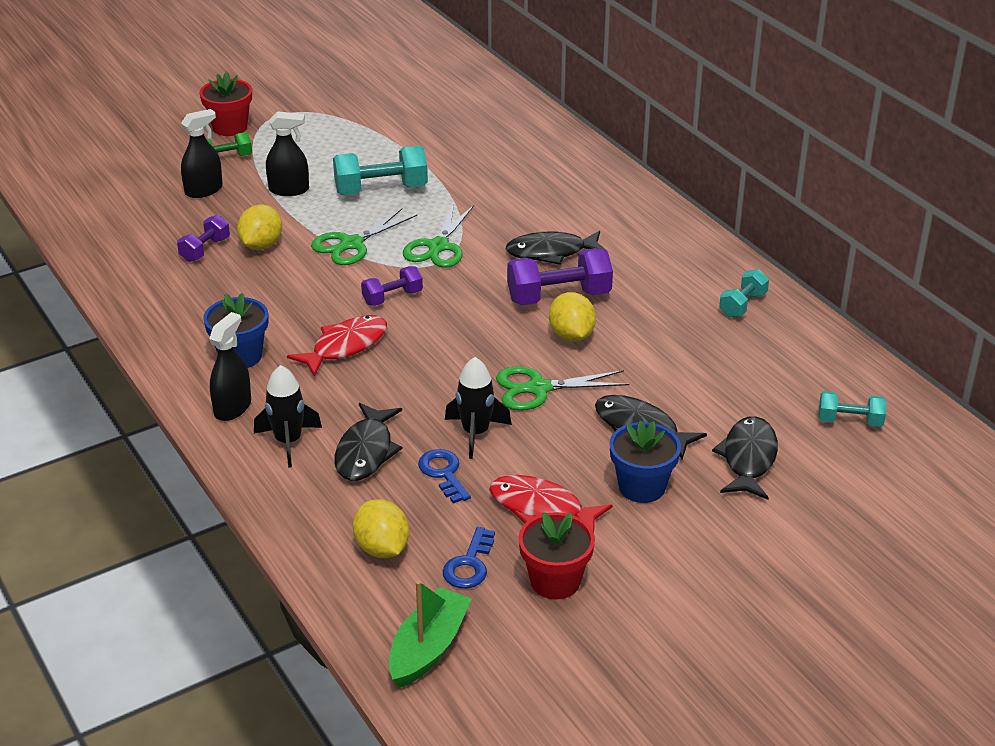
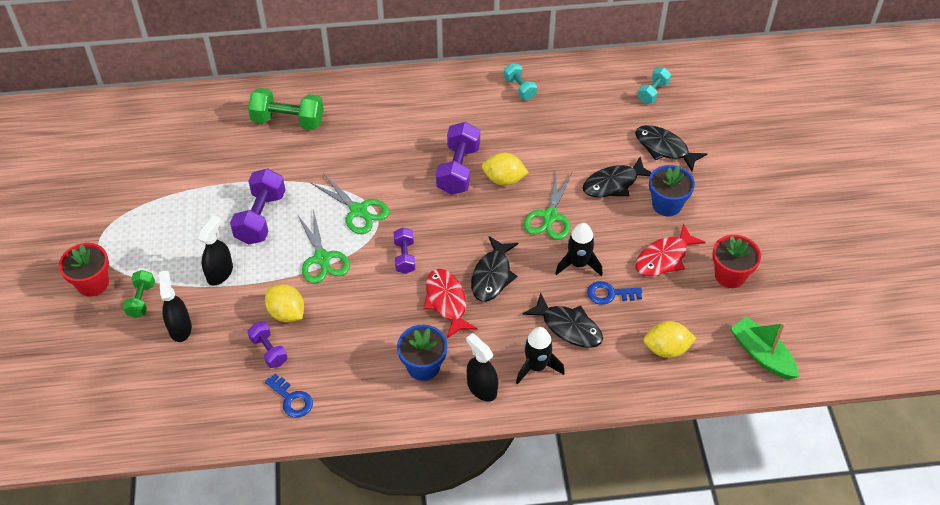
camera: 65 degrees left, 15 degrees up
turquoise dumbbell [333,146,428,195] -> purple dumbbell [230,168,285,244]
blue key [443,527,495,589] -> blue key moved to [265,374,313,418]
black fish [506,231,608,265] -> black fish moved to [471,236,518,302]
none -> green dumbbell [248,88,324,130]

